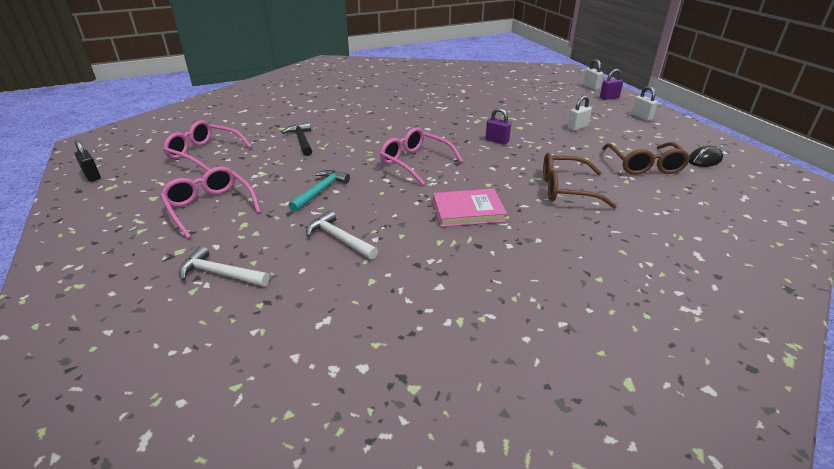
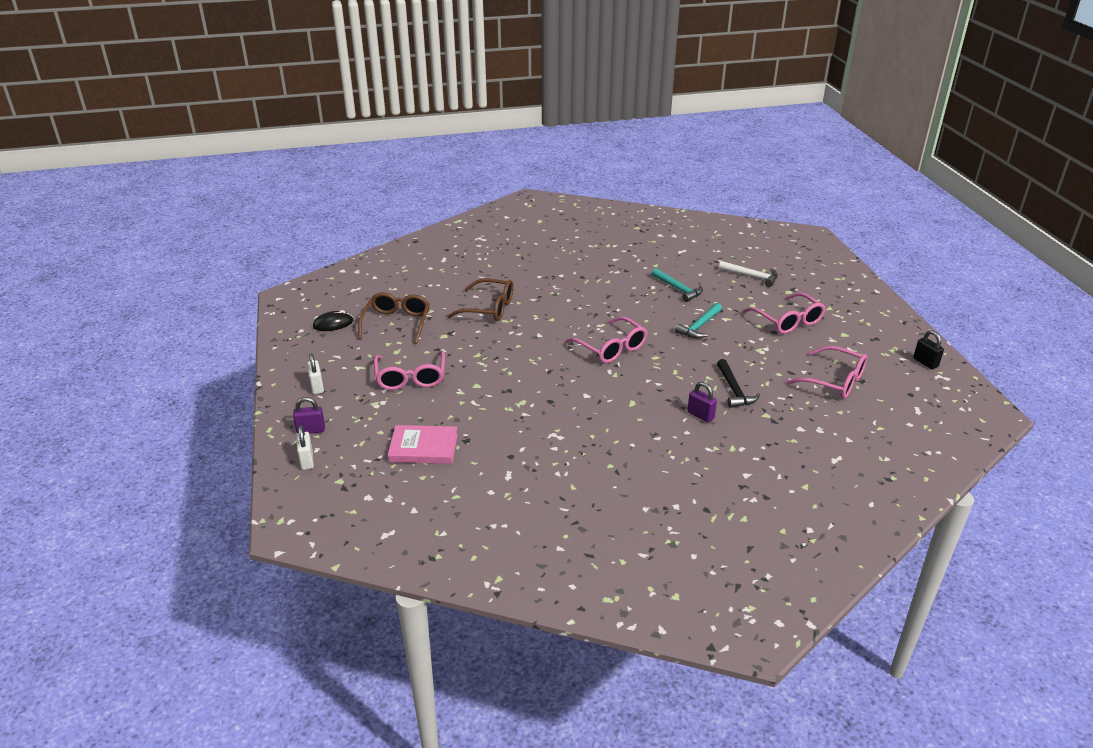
camera: 170 degrees left, 0 degrees up
white hammer [306,211,378,260] -> turquoise hammer [651,268,703,302]
pink book [433,189,507,227] -> pink book moved to [388,425,458,464]
purple padlock [486,108,511,145] -> purple padlock moved to [687,382,717,423]
white padlock [568,96,592,131] -> pink glasses [374,350,445,390]

